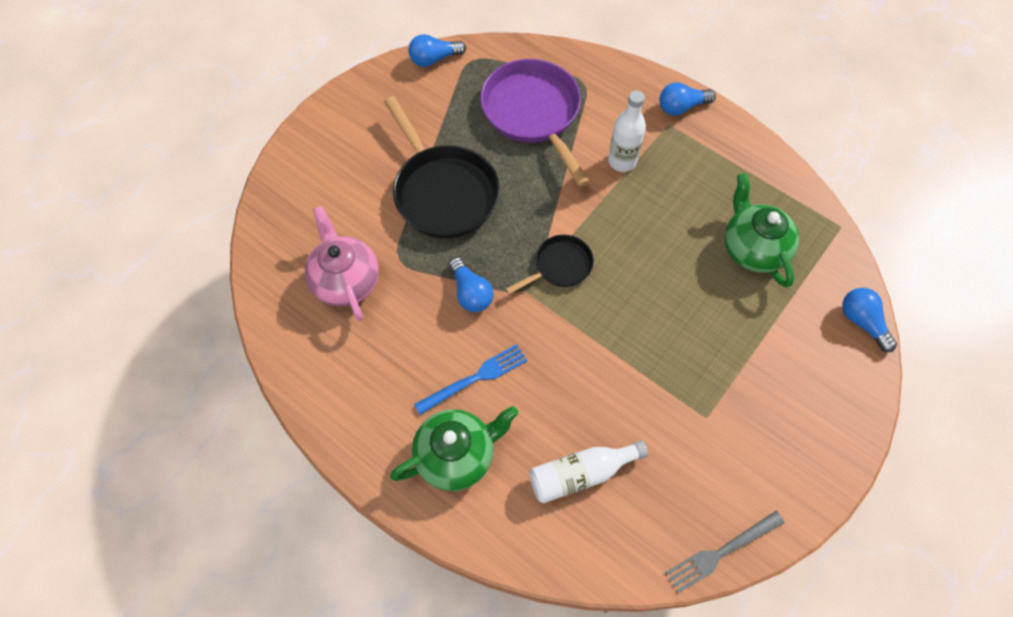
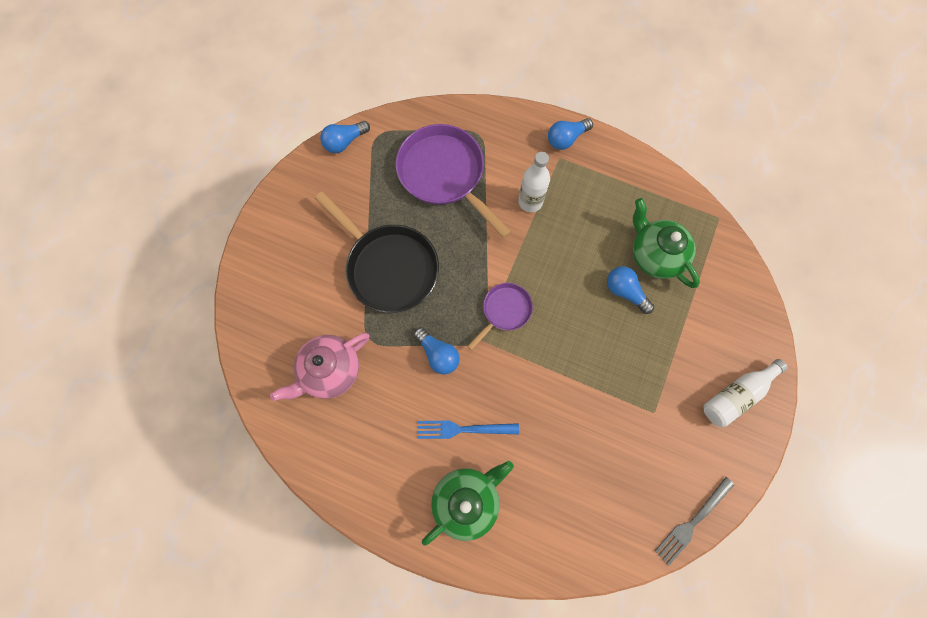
camera: 15 degrees left, 10 degrees up
pink teapot [304,206,379,321] -> pink teapot turned 90 degrees counterclockwise [270,333,369,401]
blue fork [414,344,527,415] -> blue fork turned 135 degrees counterclockwise [417,421,519,439]
black pan [506,235,594,294] -> purple pan [467,283,533,350]
white bottle [529,440,648,503] -> white bottle moved to [704,359,788,427]
blue light bulb [842,288,897,352] -> blue light bulb moved to [607,266,654,314]

